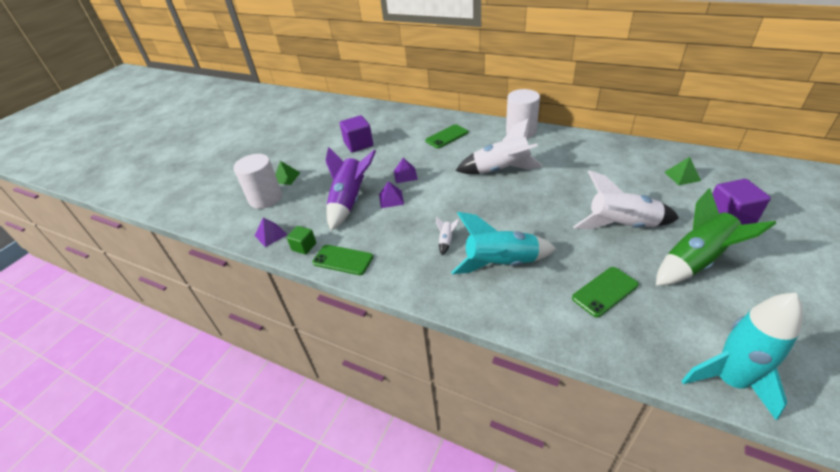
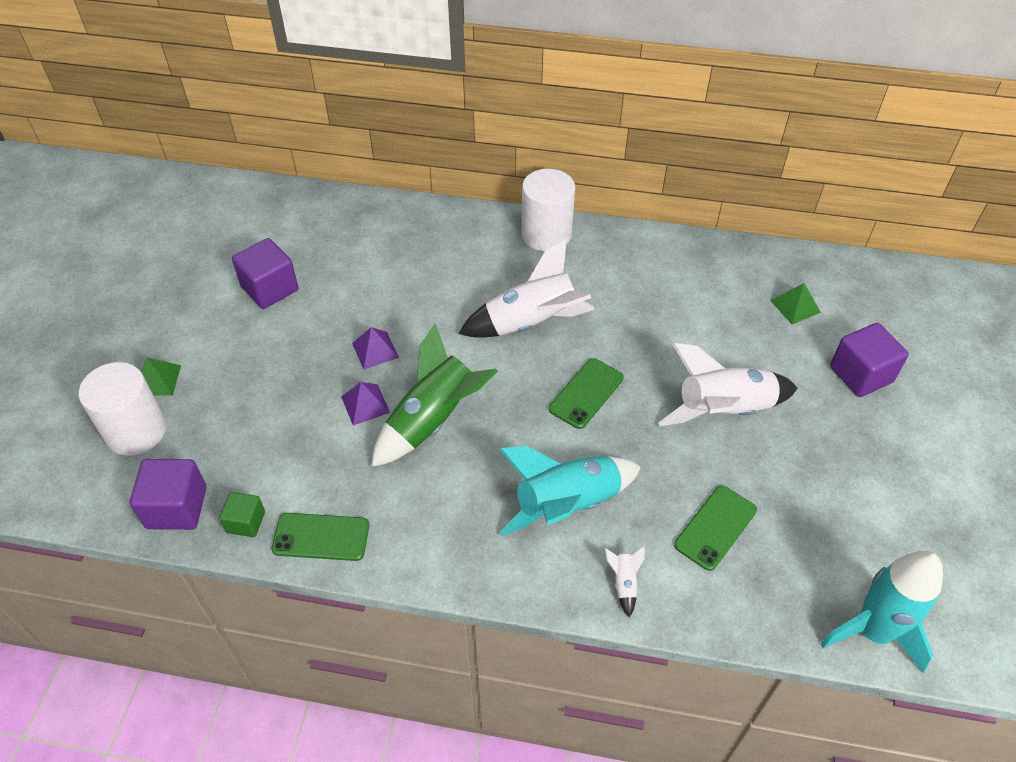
camera: 20 degrees left, 10 degrees up
purple pyramid [254,217,287,247] -> purple cube [130,459,206,530]
purple rocket [325,147,376,231] -> none
green phone [425,124,468,148] -> green phone moved to [549,358,624,429]
white rocket [436,217,459,256] -> white rocket moved to [605,547,645,617]
green rocket [656,188,776,286] -> green rocket moved to [372,323,498,467]

